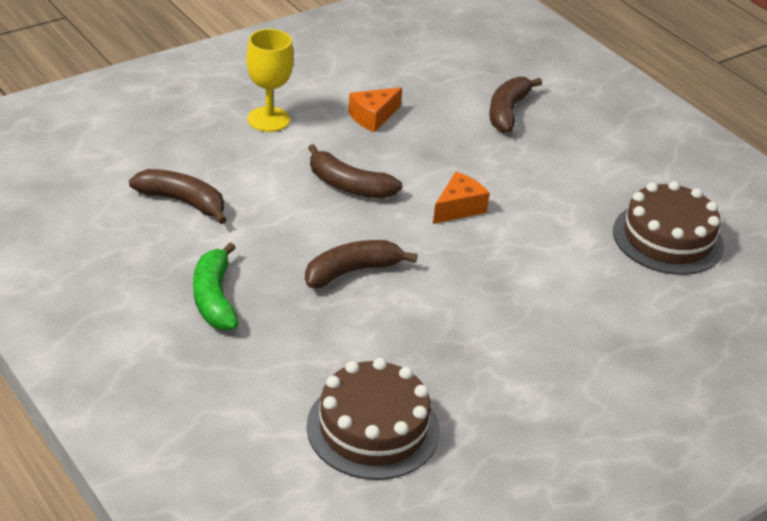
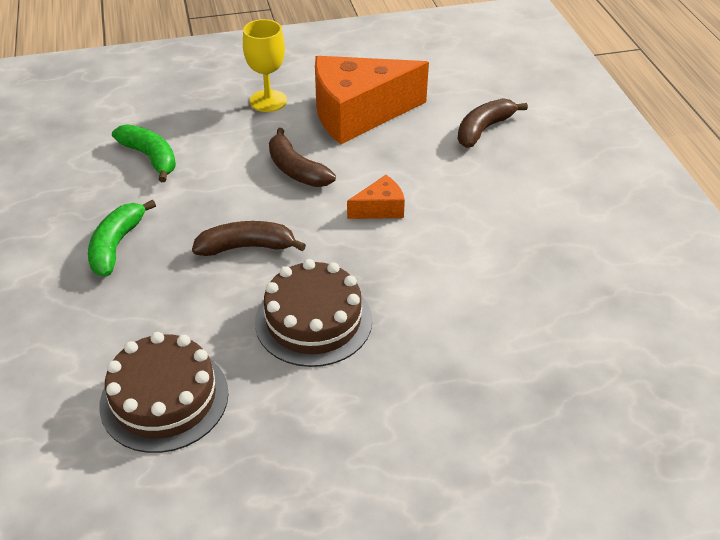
camera: 25 degrees right, 5 degrees up
brown banana [129,169,227,224] -> green banana [112,124,176,182]
orange cheese [348,87,402,132] -> orange cheese [315,56,429,144], size x2.26
brown cake [613,181,724,275] -> brown cake moved to [255,259,372,367]

